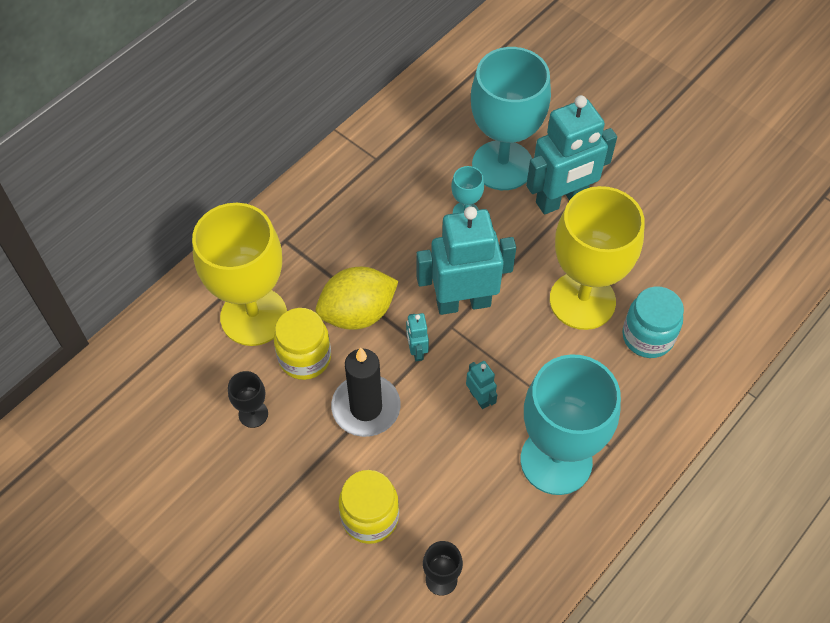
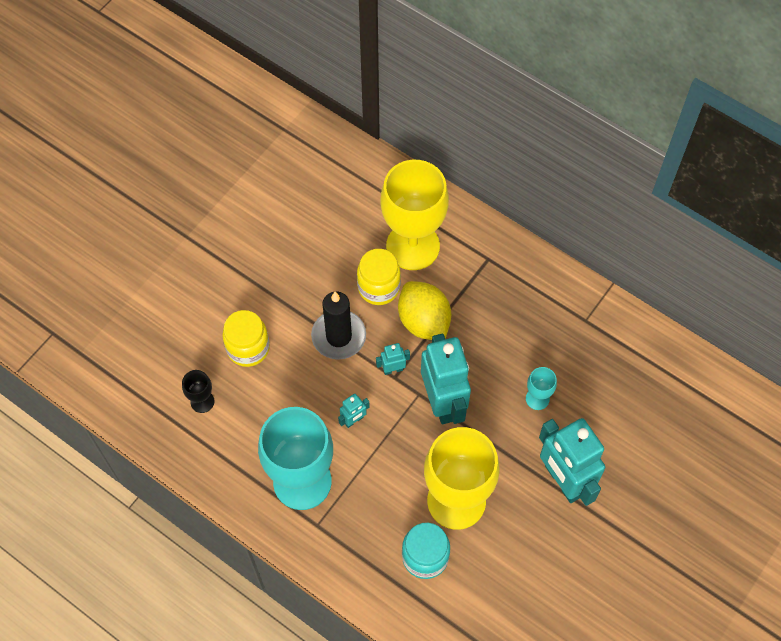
camera: 85 degrees right, 5 degrees up
black goblet [228,371,268,428] -> none
turquoise goblet [471,47,551,190] -> none

